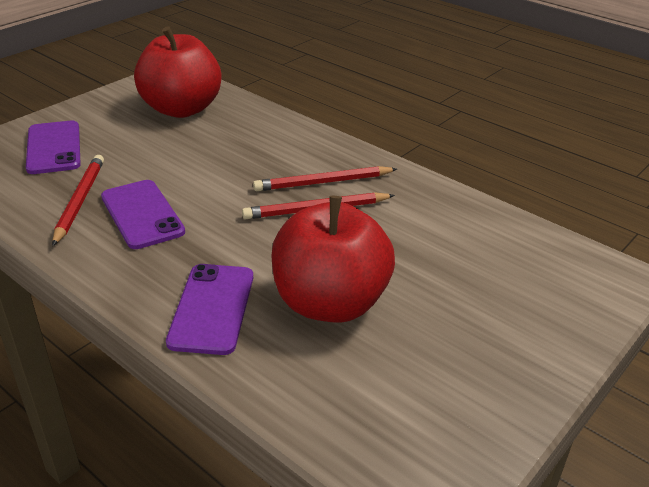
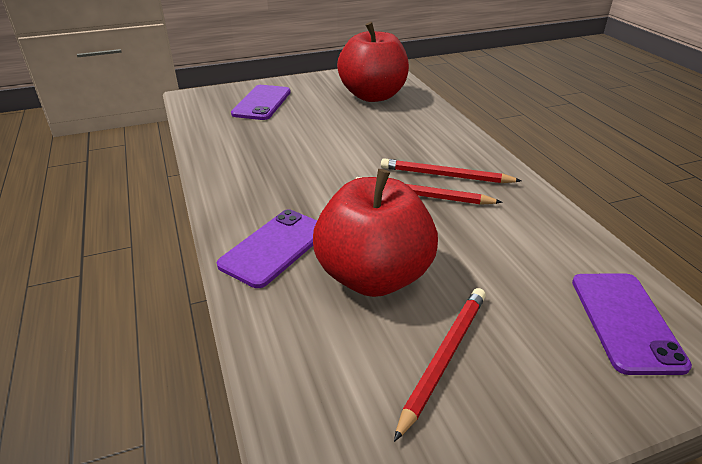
camera: 30 degrees right, 0 degrees up
red pencil [52,155,104,246] -> red pencil moved to [394,288,486,442]
purple phone [101,180,185,249] -> purple phone moved to [572,274,692,375]

